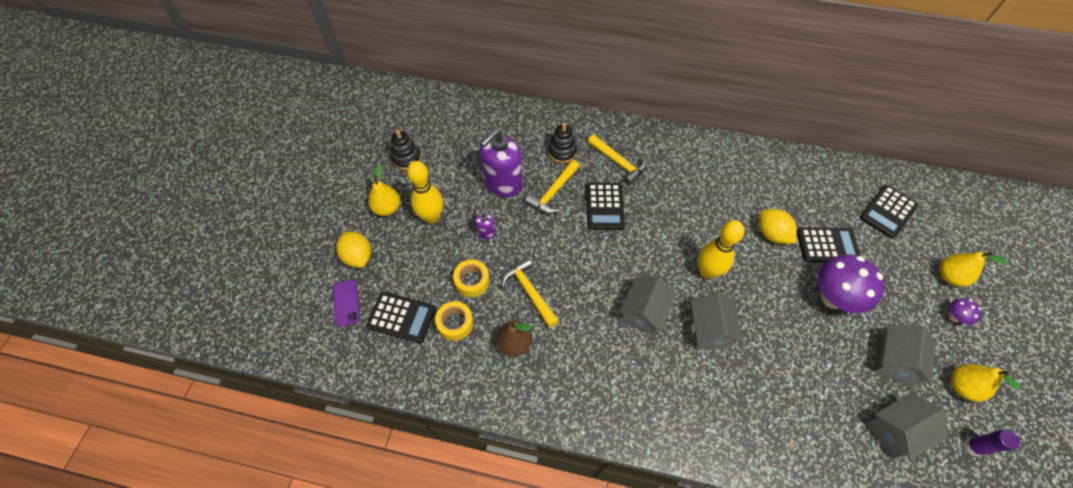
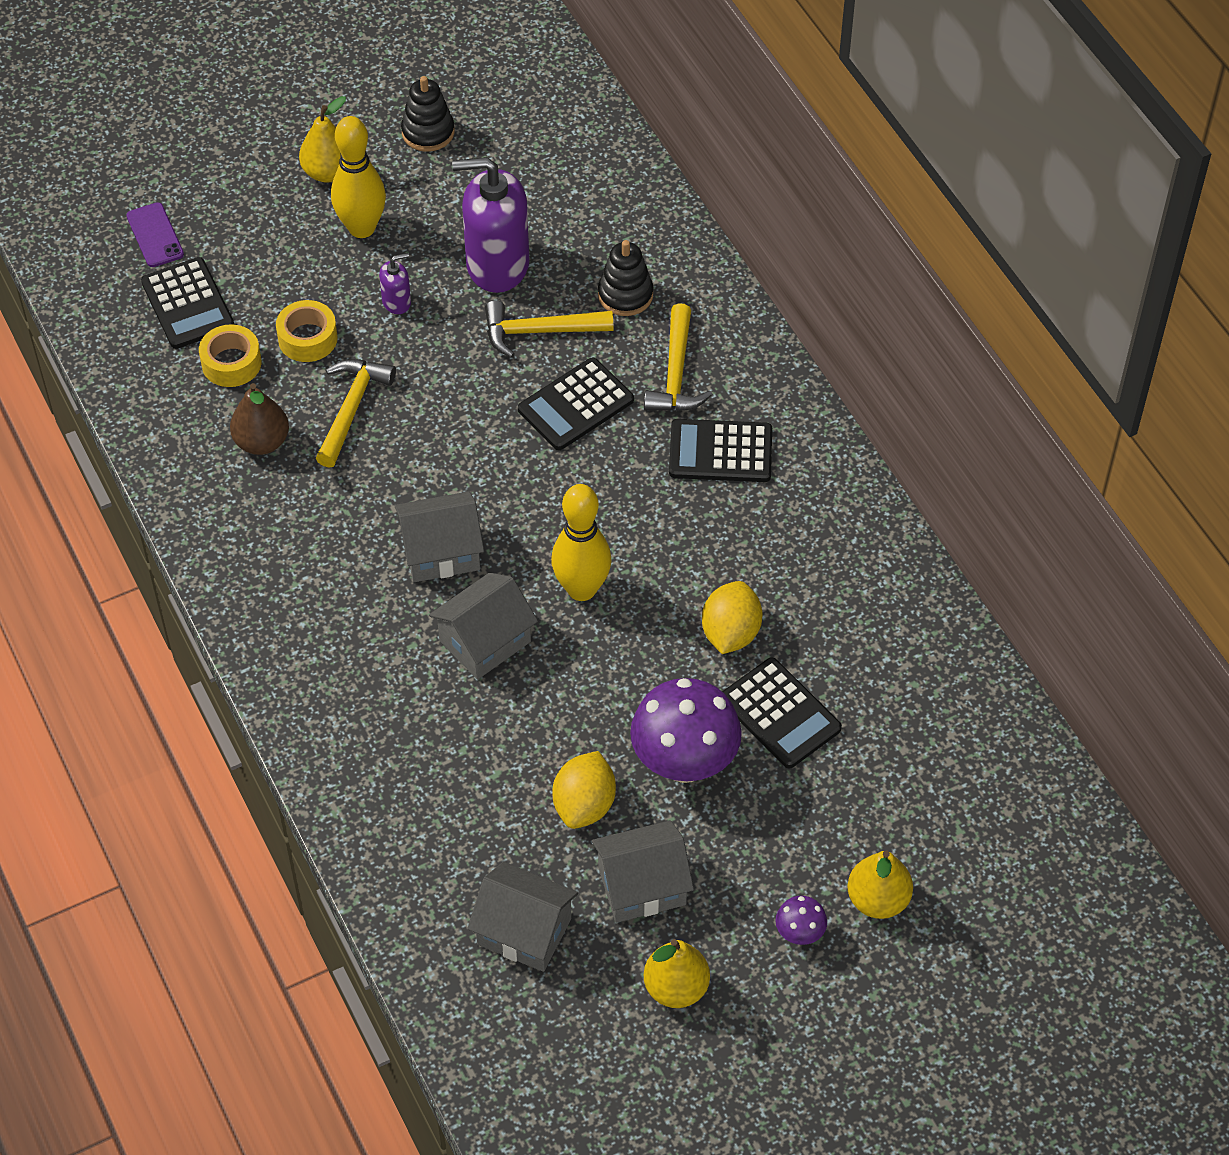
camera: 50 degrees right, 5 degrees down
purple phone [333,280,360,327] -> purple phone turned 60 degrees counterclockwise [126,202,184,267]
yellow lemon [336,231,371,268] -> yellow lemon moved to [552,751,616,829]
black calculator [860,185,918,239] -> black calculator moved to [669,419,772,482]
purple glue stick [964,429,1020,456] -> none

